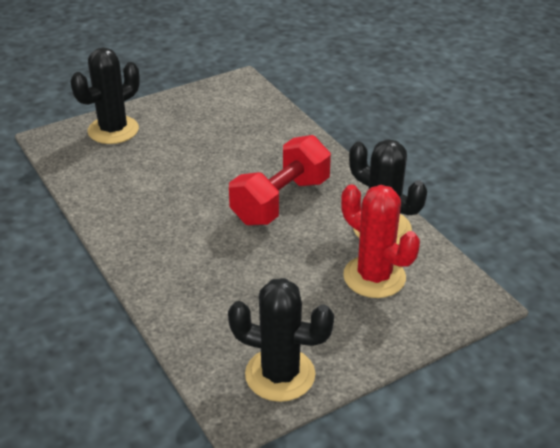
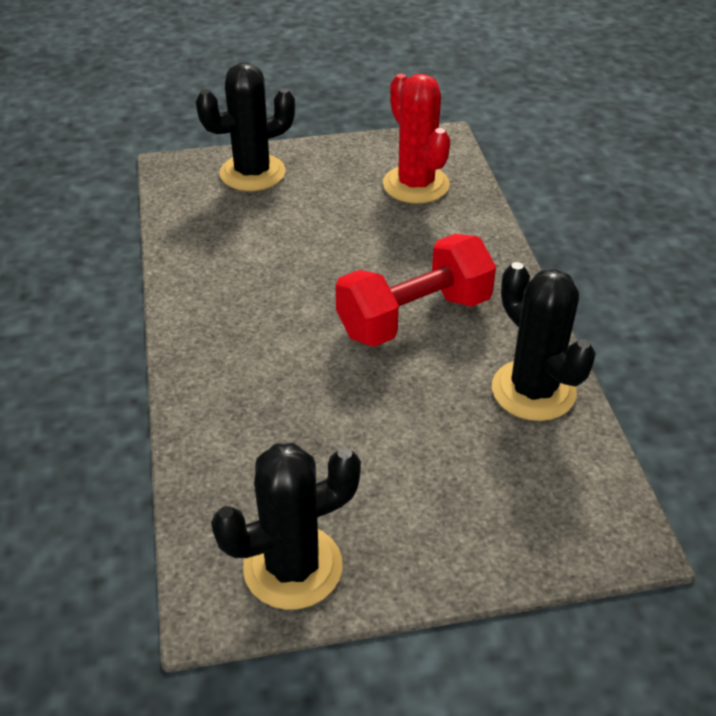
camera: 20 degrees right, 5 degrees up
black cactus [228,278,334,402] -> black cactus turned 60 degrees counterclockwise [211,443,361,610]
red cactus [341,184,420,298] -> red cactus moved to [383,74,450,204]

